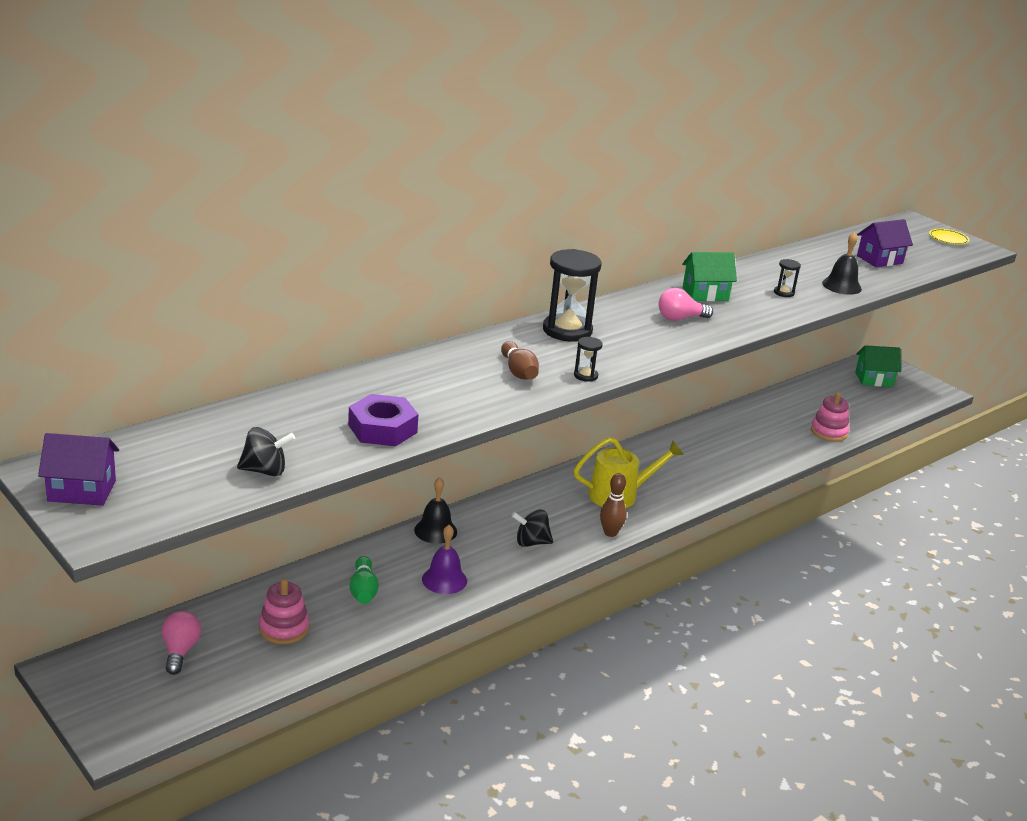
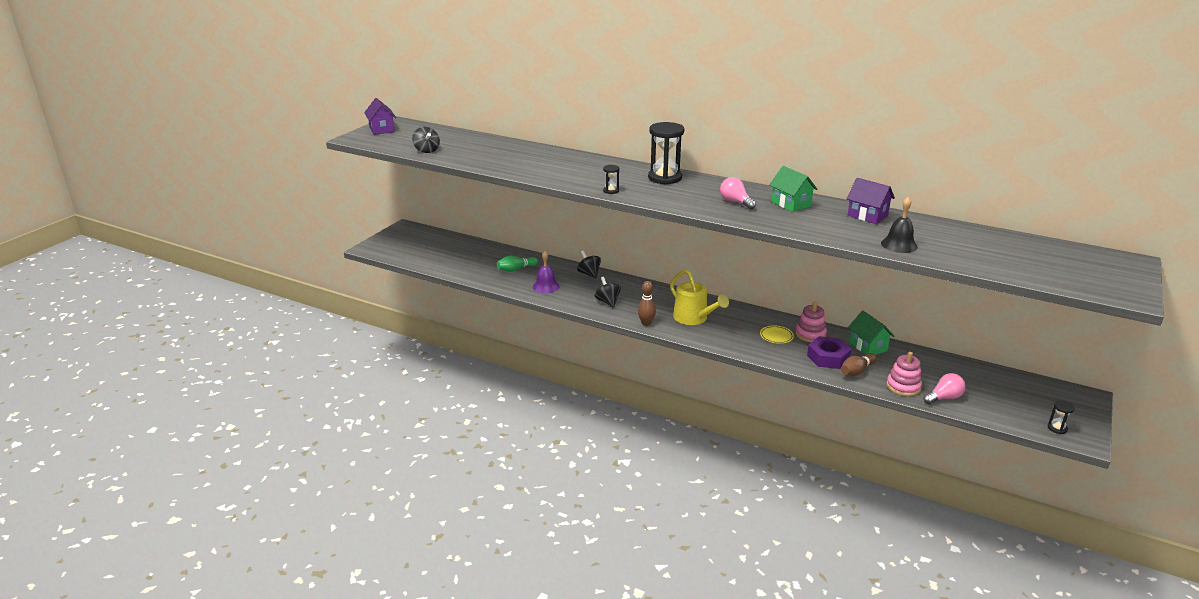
camera: 70 degrees right, 0 degrees up
pink light bulb [162,611,201,675] -> pink light bulb moved to [923,373,966,404]
pink stacking toy [259,578,309,644] -> pink stacking toy moved to [795,302,827,342]
purple nut [348,394,419,446] -> purple nut moved to [807,336,852,369]
black bell [414,477,457,544] -> black spinning top [577,250,601,279]
brown bowling pin [501,341,539,380] -> brown bowling pin moved to [841,353,877,376]
black hourglass [774,259,801,297] -> black hourglass moved to [1048,400,1075,434]
green house [855,345,901,387] -> green house moved to [848,311,894,355]
purple house [857,219,913,267] -> purple house moved to [847,178,895,224]
yellow plate [929,229,969,245] -> yellow plate moved to [760,326,794,344]

